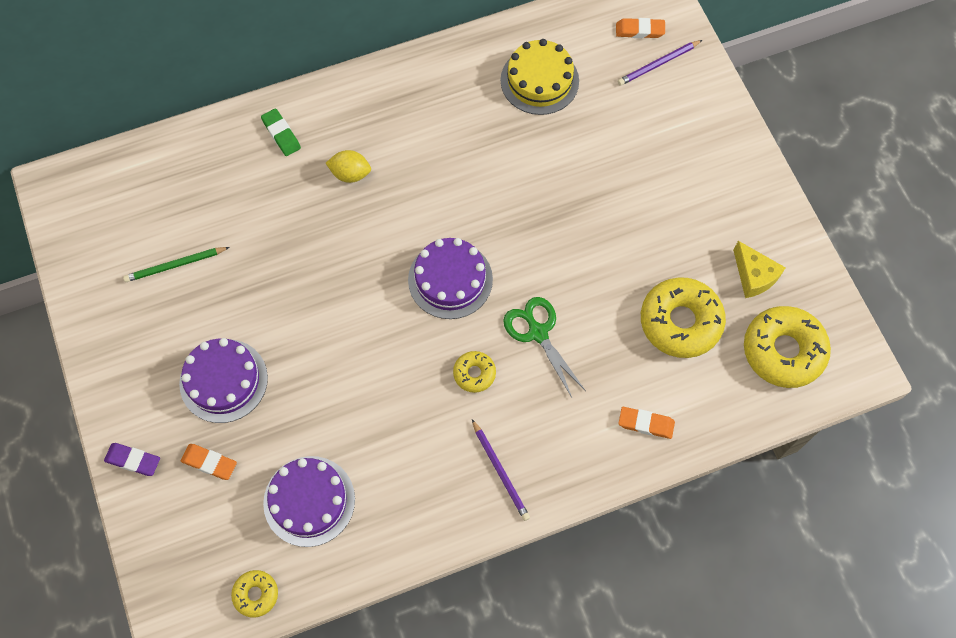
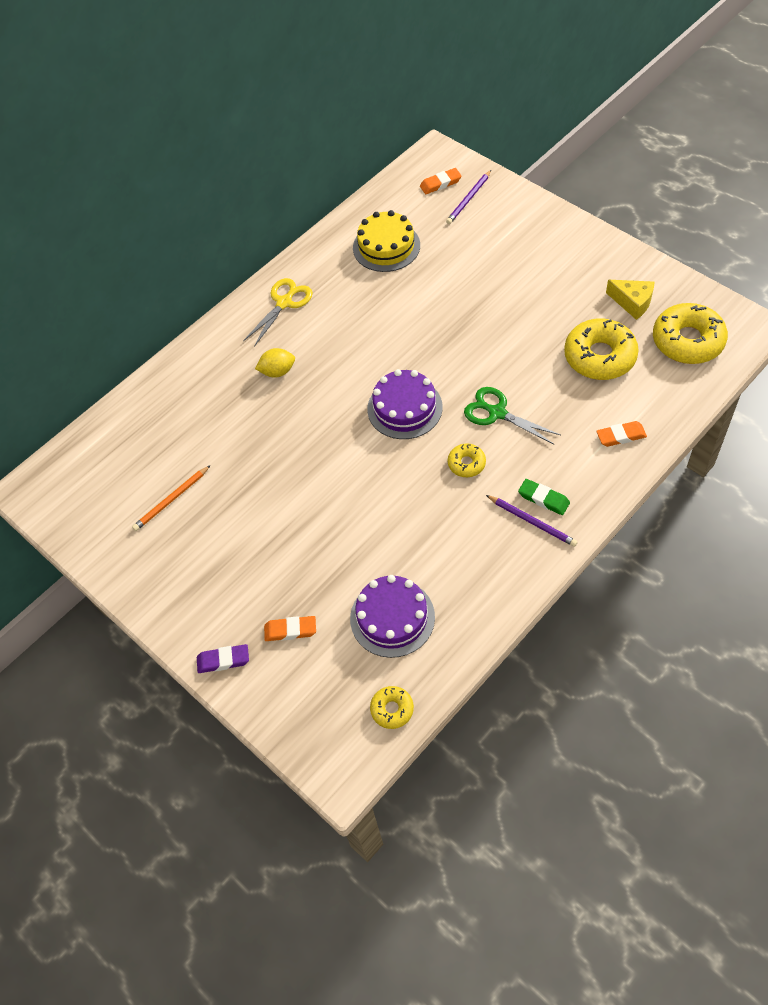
camera: 20 degrees left, 10 degrees down
green pencil [123,247,230,282] -> orange pencil [132,465,211,531]
purple cake [179,338,268,423] -> none
green eraser [261,108,301,156] -> green eraser moved to [518,479,570,515]
none -> yellow scissors [243,278,313,347]

